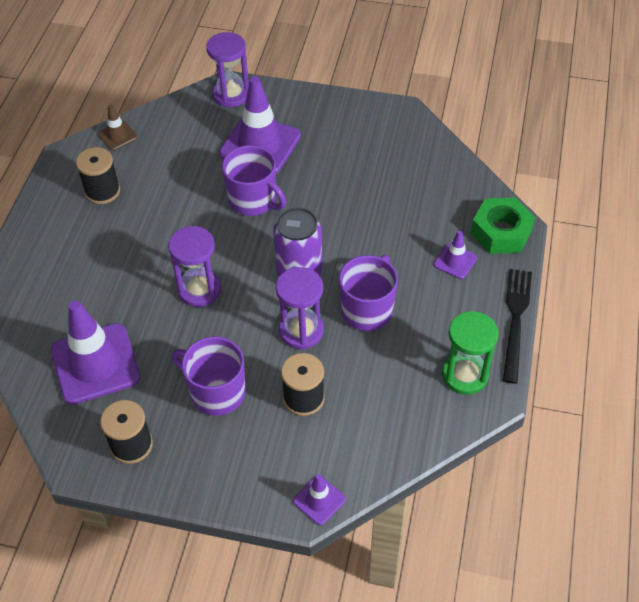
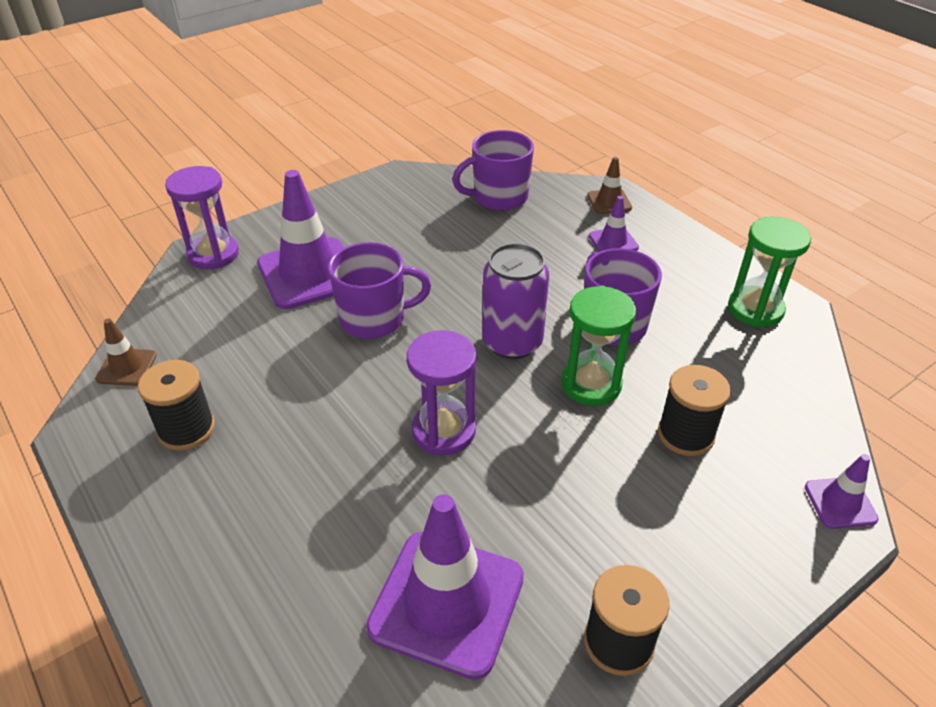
camera: 50 degrees left, 10 degrees down
purple mug [172,336,245,416] -> purple mug moved to [452,130,534,211]
purple hourglass [276,267,324,349] -> green hourglass [561,286,636,406]
green nut [471,198,535,254] -> brown traffic cone [587,157,632,214]
black fork [503,269,532,384] -> none

